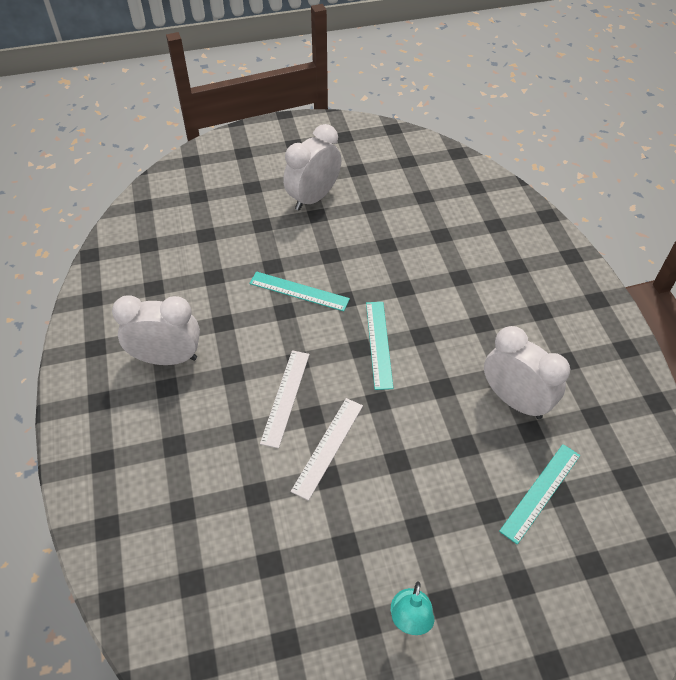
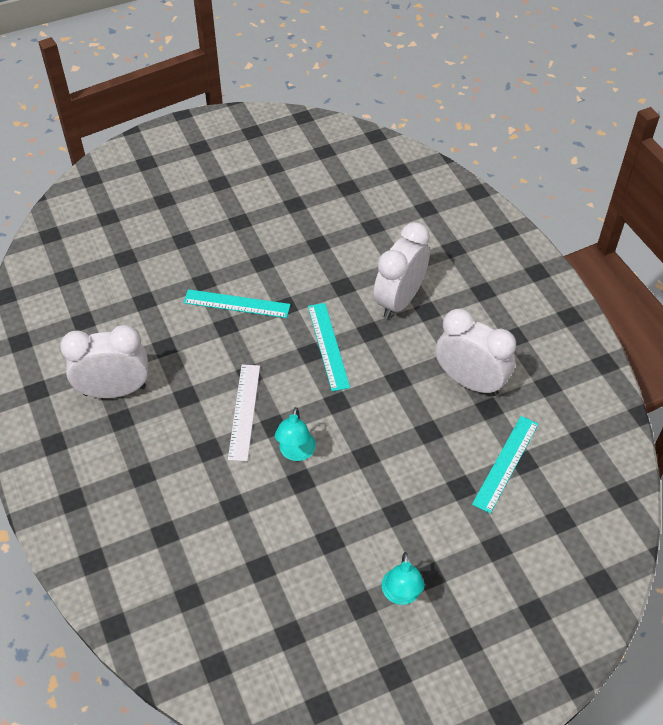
camera: 10 degrees left, 0 degrees up
white clock [283,124,342,211] -> white clock moved to [373,222,430,319]
white ruler [291,398,363,501] -> turquoise lamp [275,407,316,461]

